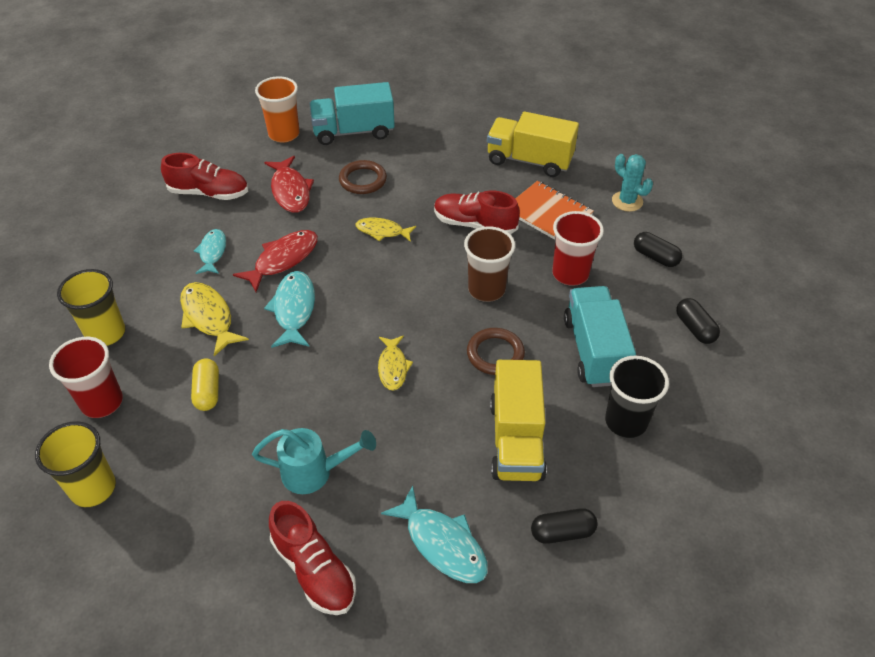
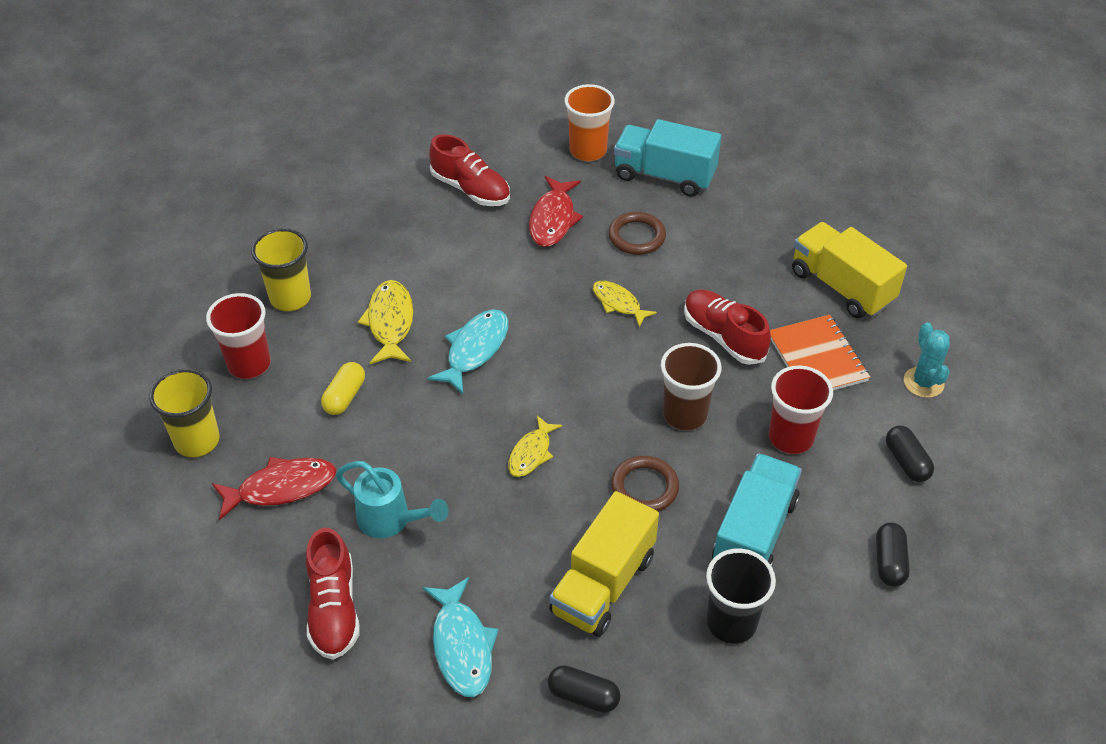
camera: 30 degrees right, 0 degrees up
turquoise fish [194,229,226,274] -> none
red fish [233,230,318,292] -> red fish moved to [212,457,336,520]

